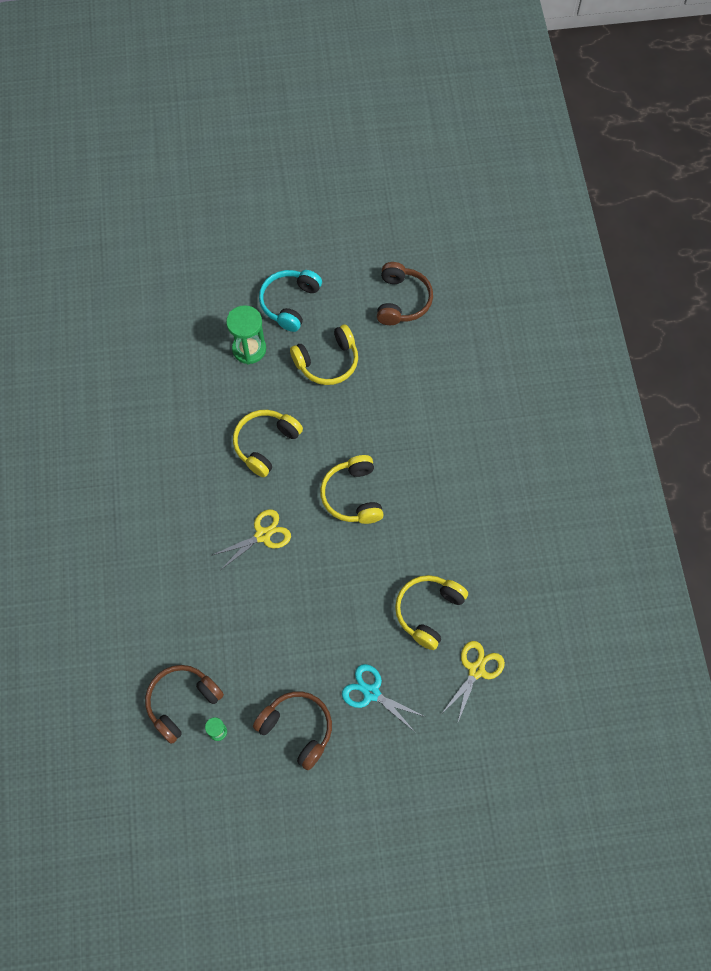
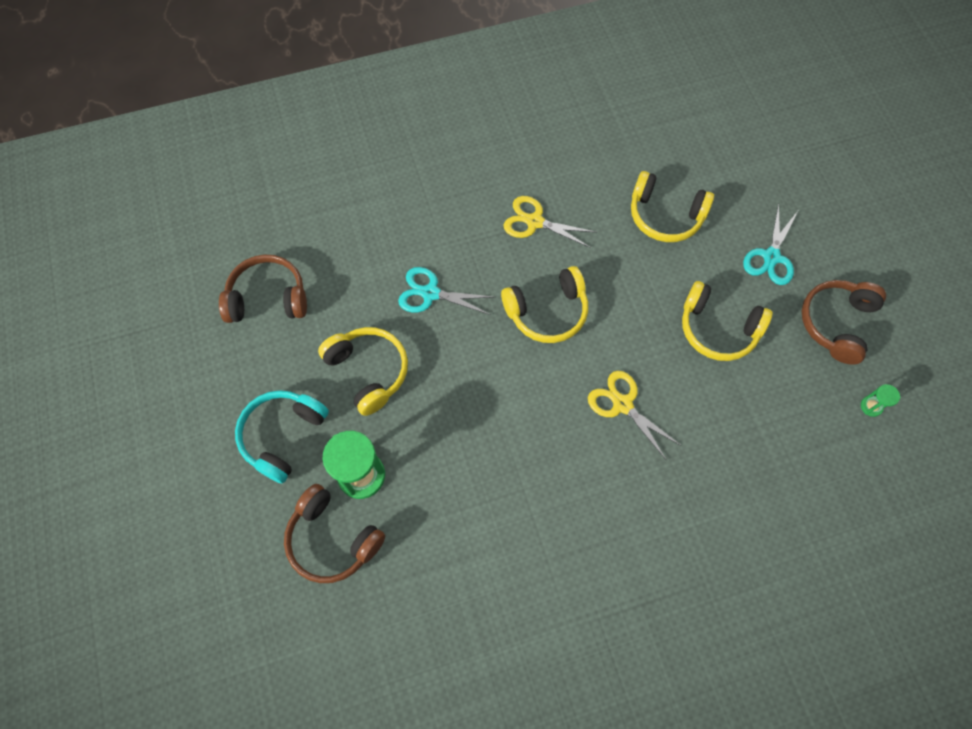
camera: 100 degrees left, 0 degrees up
brown headphones [145,665,224,744] -> brown headphones moved to [284,484,385,583]
yellow headphones [233,410,303,477] -> yellow headphones moved to [682,281,773,361]
turquoise headphones [259,270,322,332] -> turquoise headphones turned 105 degrees clockwise [235,390,329,484]
yellow scissors [442,641,505,722] -> yellow scissors moved to [504,196,596,248]
none -> turquoise scissors [398,267,494,315]

